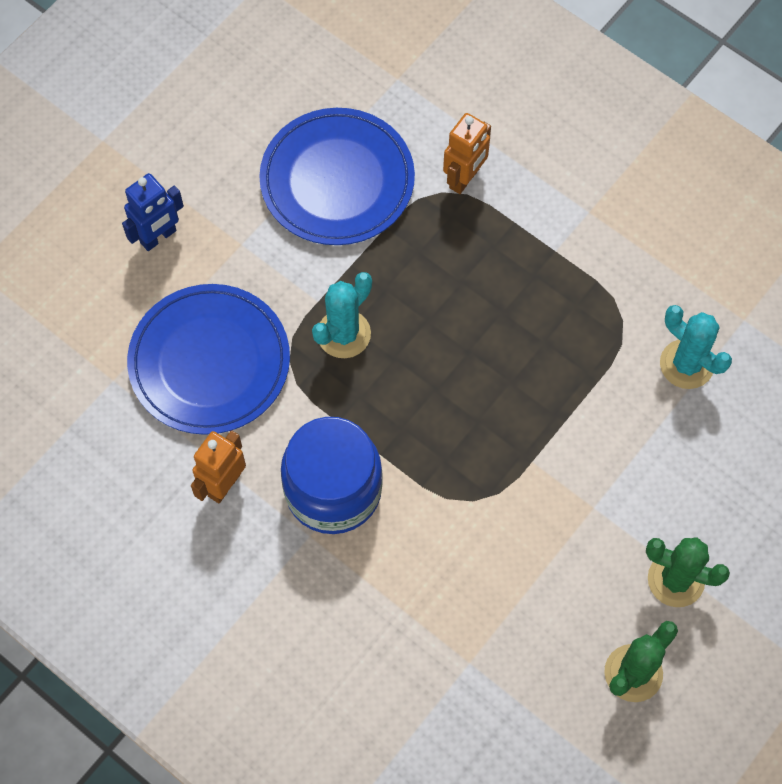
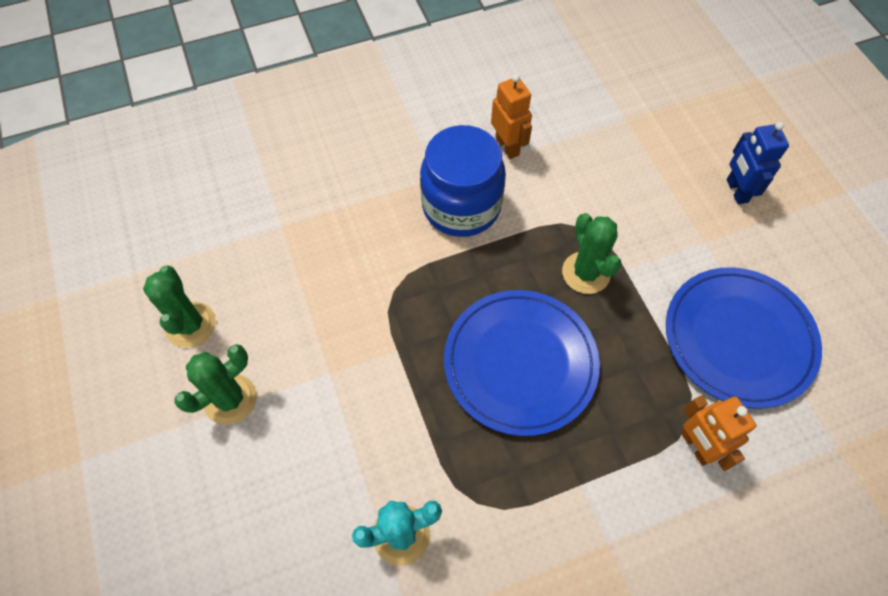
camera: 120 degrees right, 5 degrees down
blue plate [127,284,290,435] -> blue plate moved to [444,290,600,436]
turquoise cactus [312,272,372,358] -> green cactus [562,213,621,294]

